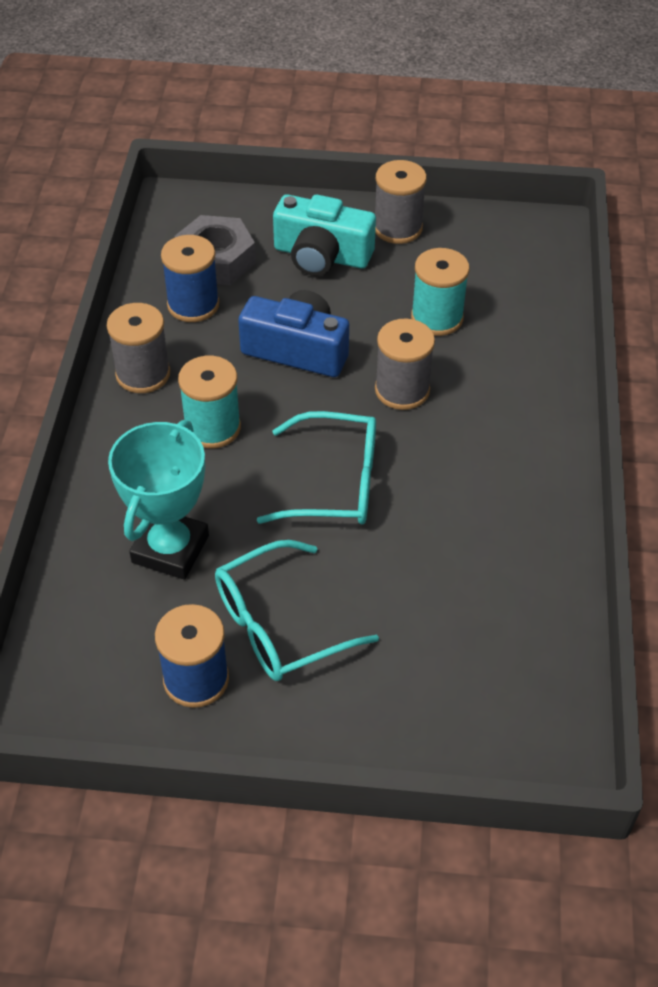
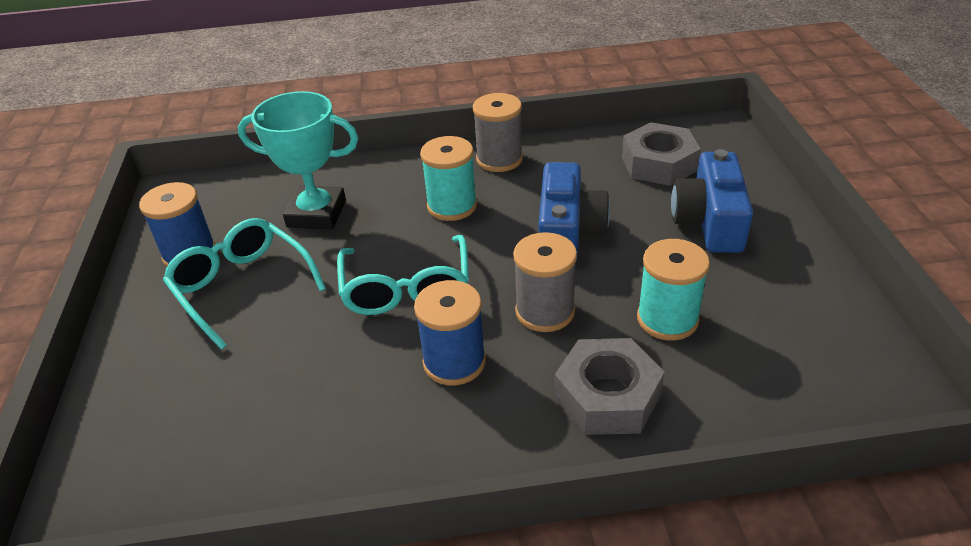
camera: 80 degrees right, 10 degrees down
blue spool [161,235,219,322] -> blue spool moved to [414,280,486,385]
turquoise camera [273,194,376,276] -> blue camera [671,149,753,253]
grey spool [375,160,427,244] -> none
none -> grey nut [554,338,664,435]

